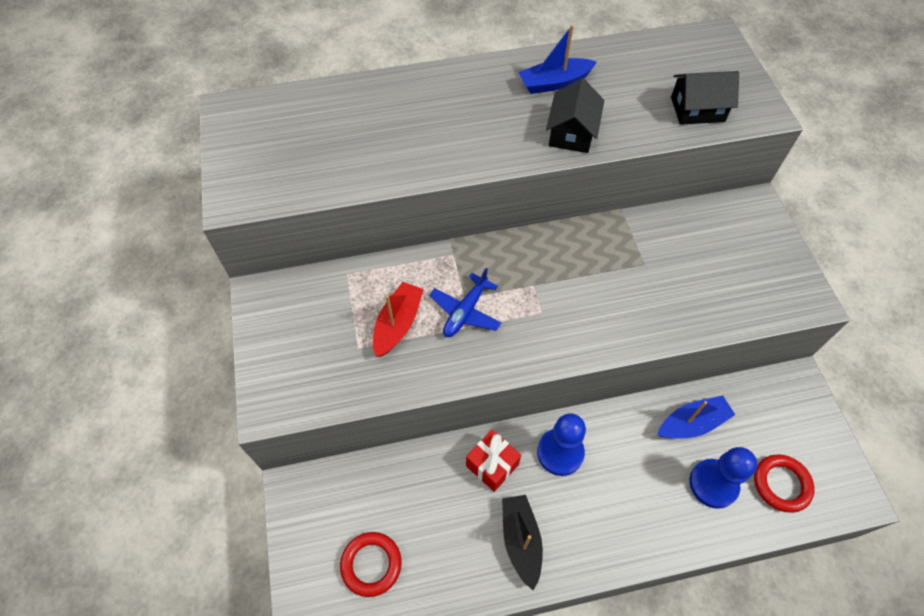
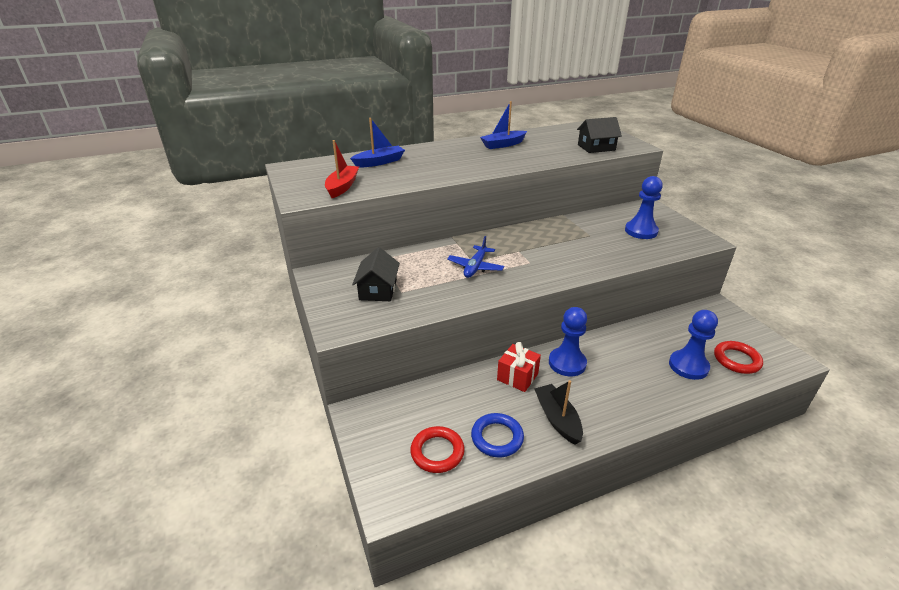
camera: 10 degrees left, 25 degrees down
red boat [373,282,424,357] -> red boat moved to [325,140,359,198]
black house [546,78,604,153] -> black house moved to [352,247,400,301]
blue boat [657,395,735,439] -> blue boat moved to [350,118,405,168]
none -> blue ring [471,413,524,457]
none -> blue pawn [625,176,663,239]

